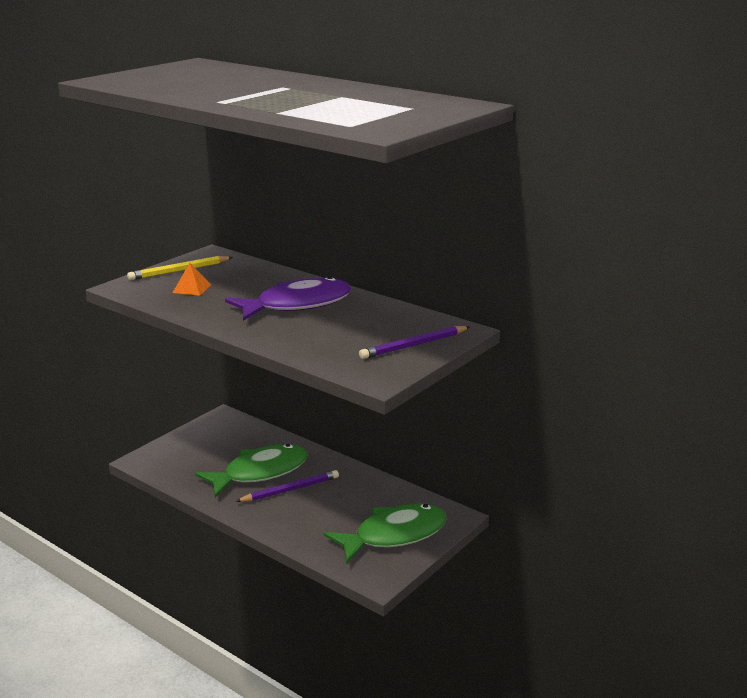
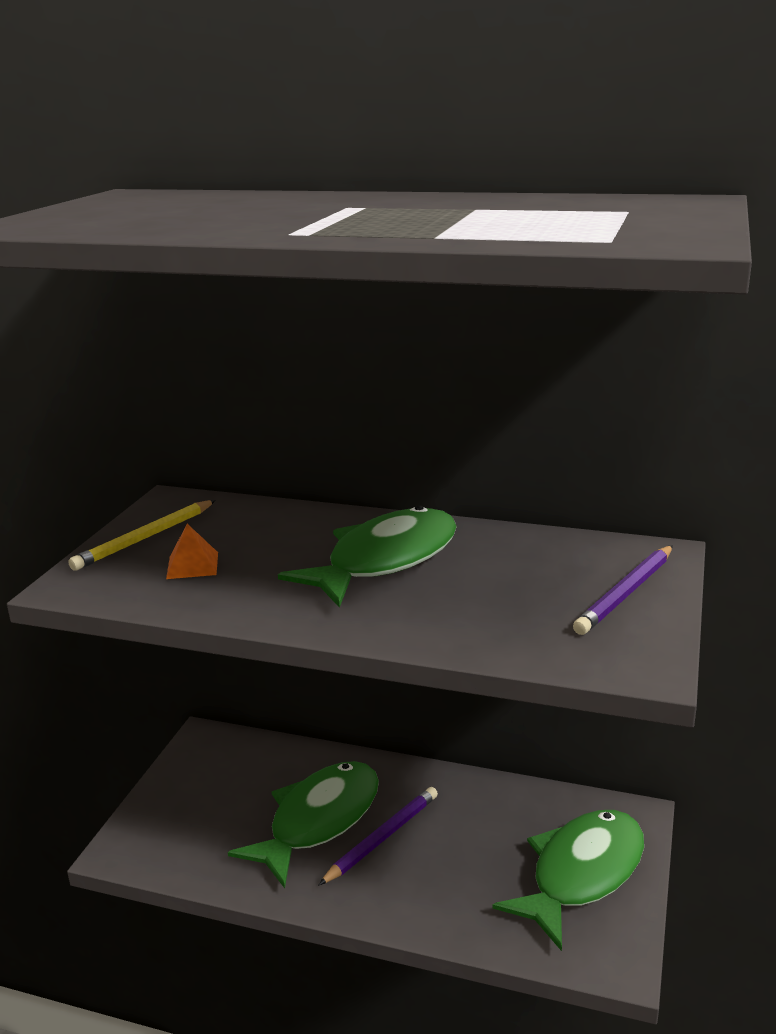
camera: 20 degrees left, 0 degrees up
purple fish [225,276,351,321] -> green fish [278,505,457,608]

